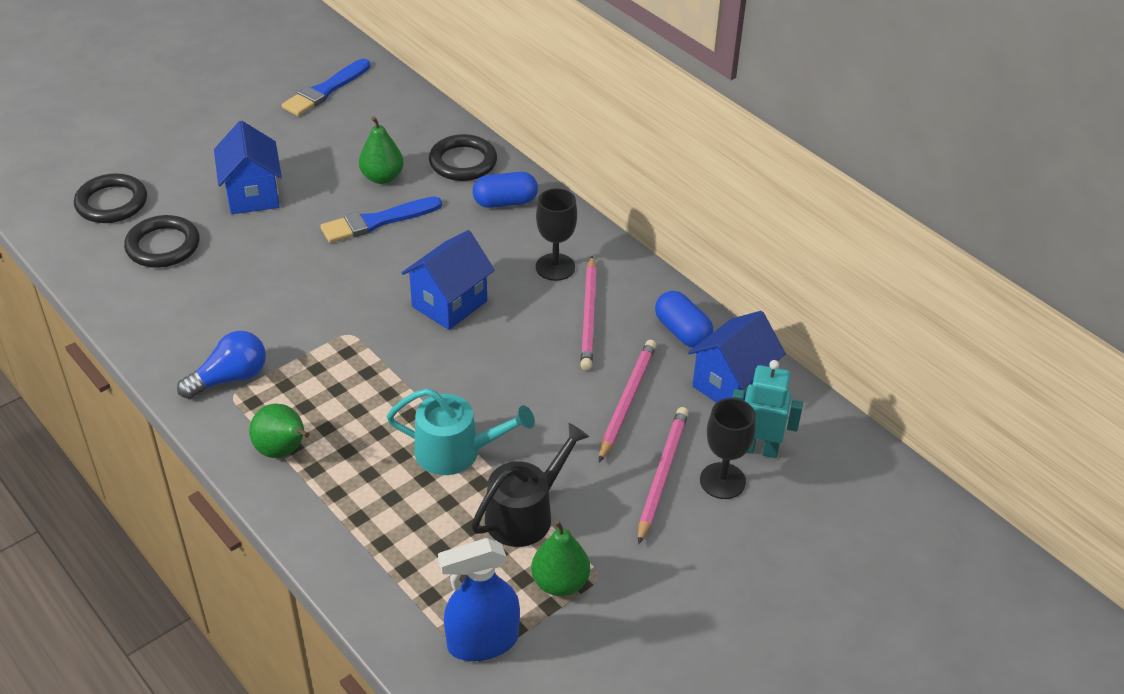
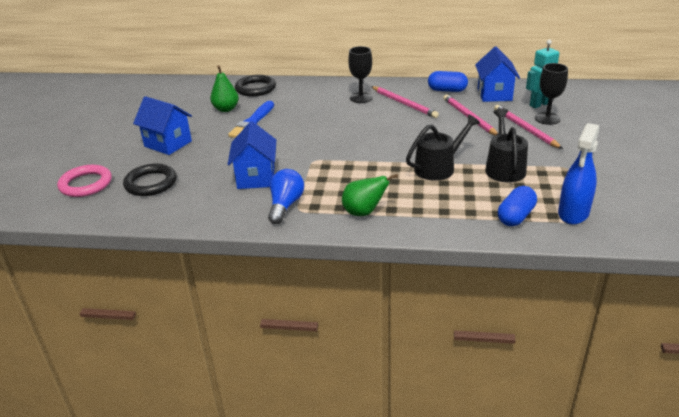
camera: 40 degrees left, 10 degrees down
black ring [74,173,147,223] -> pink ring [57,165,112,197]
blue brush [282,59,370,116] -> none
turquoise watering can [387,388,535,475] -> black watering can [406,114,480,181]
blue house [402,230,495,330] -> blue house moved to [228,121,276,189]
blue capsule [473,172,538,208] -> blue capsule moved to [498,186,537,226]
green pear [531,519,590,596] -> none

